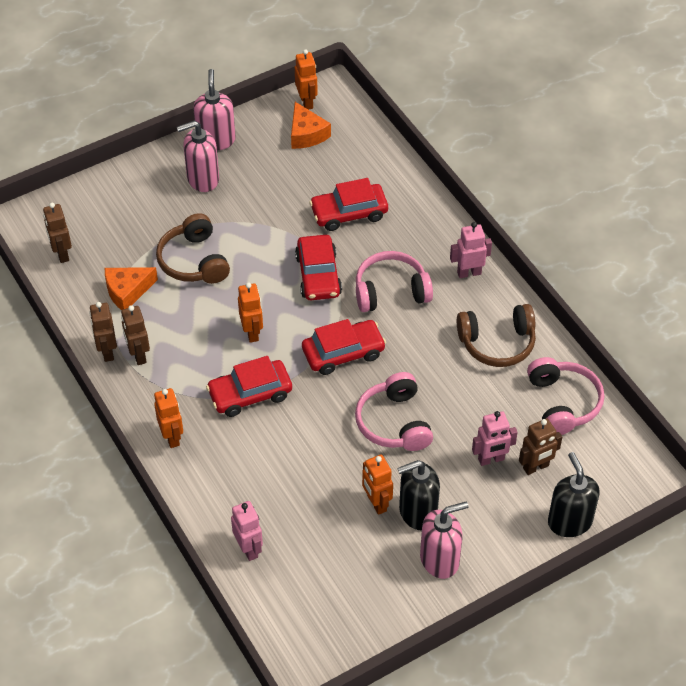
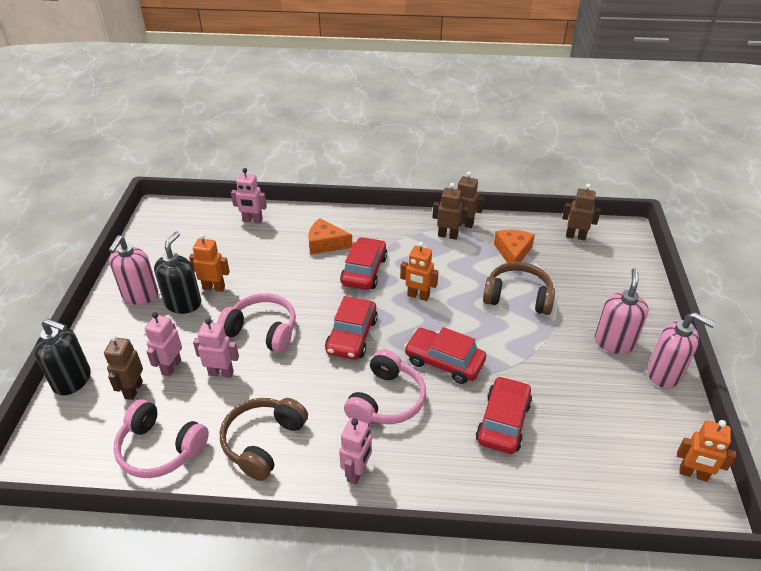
camera: 125 degrees right, 10 degrees down
orange robot [154,388,183,448] -> none
orange cheese [291,102,331,149] -> orange cheese moved to [308,218,353,255]
none -> pink robot [193,318,239,378]

